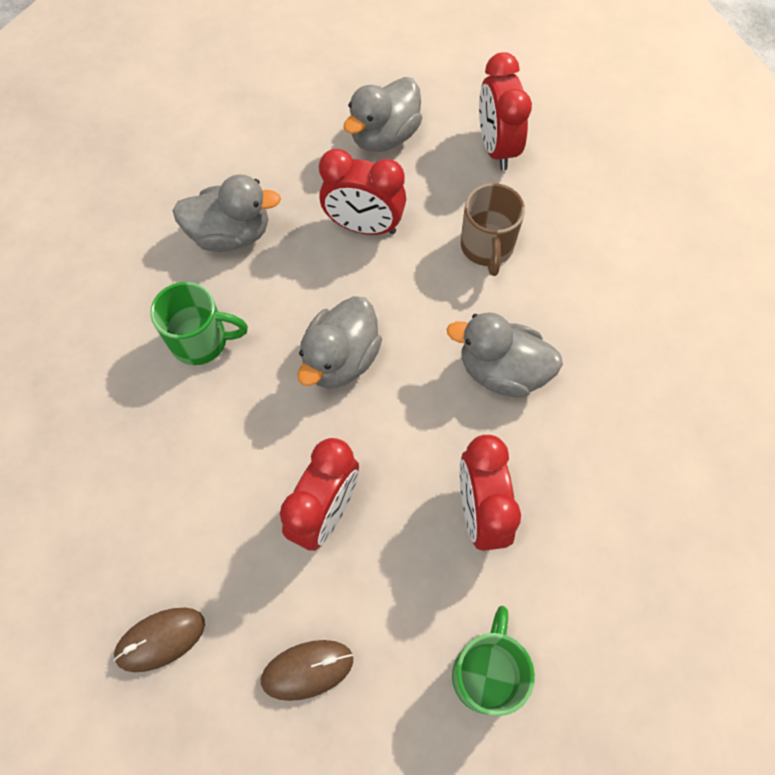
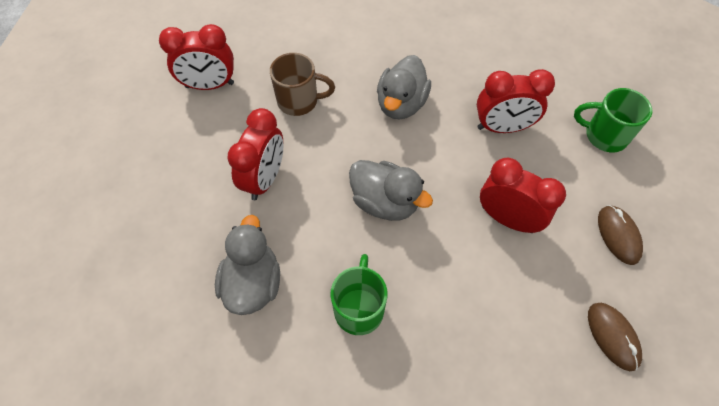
camera: 85 degrees left, 5 degrees down
grey duck [344,77,422,152] -> none

